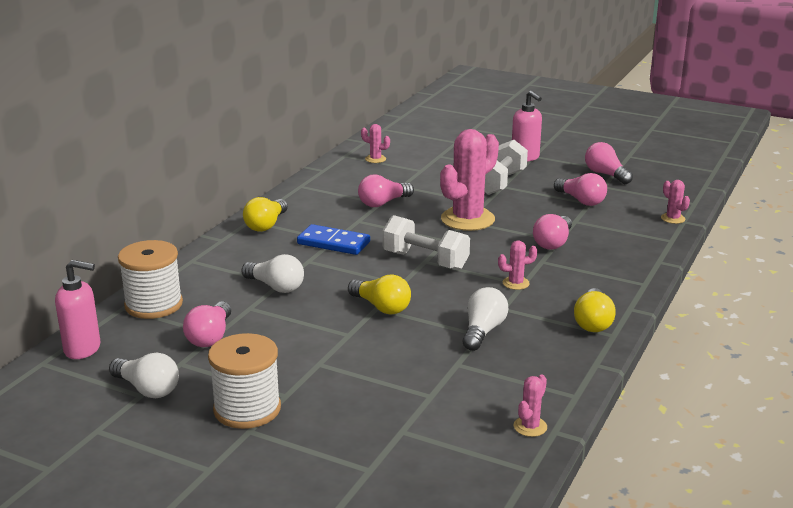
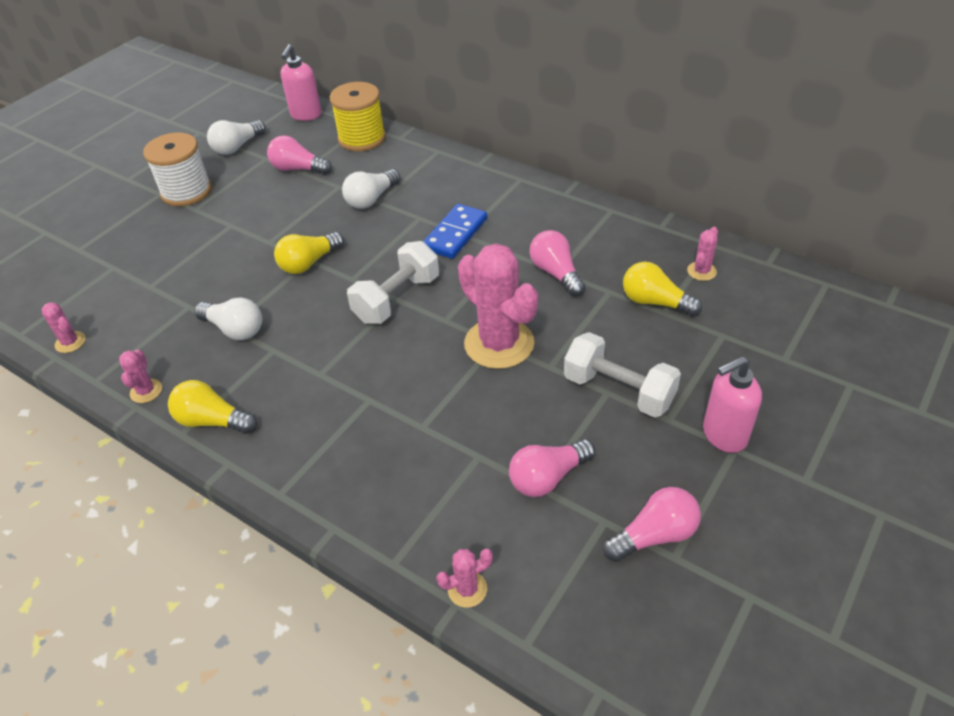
camera: 100 degrees right, 20 degrees up
white spool [118,240,183,319] -> yellow spool [330,82,386,151]
yellow light bulb [243,197,288,232] -> yellow light bulb moved to [623,262,702,317]
pink cactus [498,240,537,290] -> pink cactus moved to [119,349,162,403]
pink light bulb [533,214,572,250] -> none

